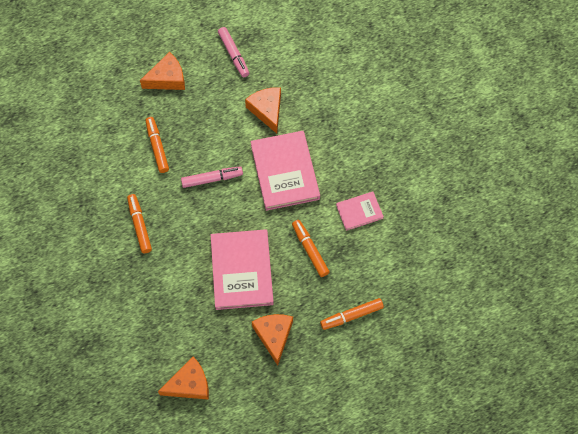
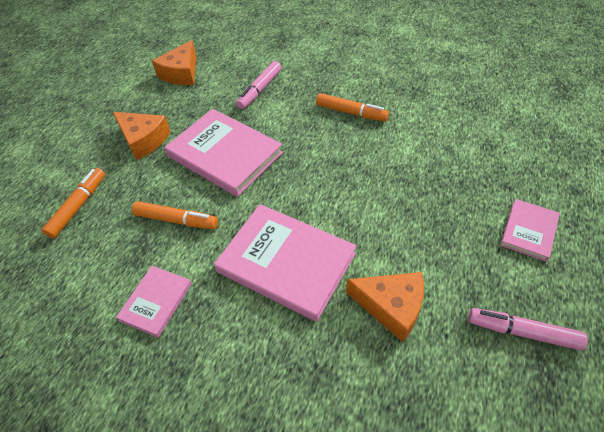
camera: 135 degrees right, 15 degrees down
orange cheese [140,52,185,90] -> pink book [500,199,560,262]
orange marker [145,117,169,173] -> none
pink marker [181,166,243,188] -> pink marker moved to [236,61,281,109]

